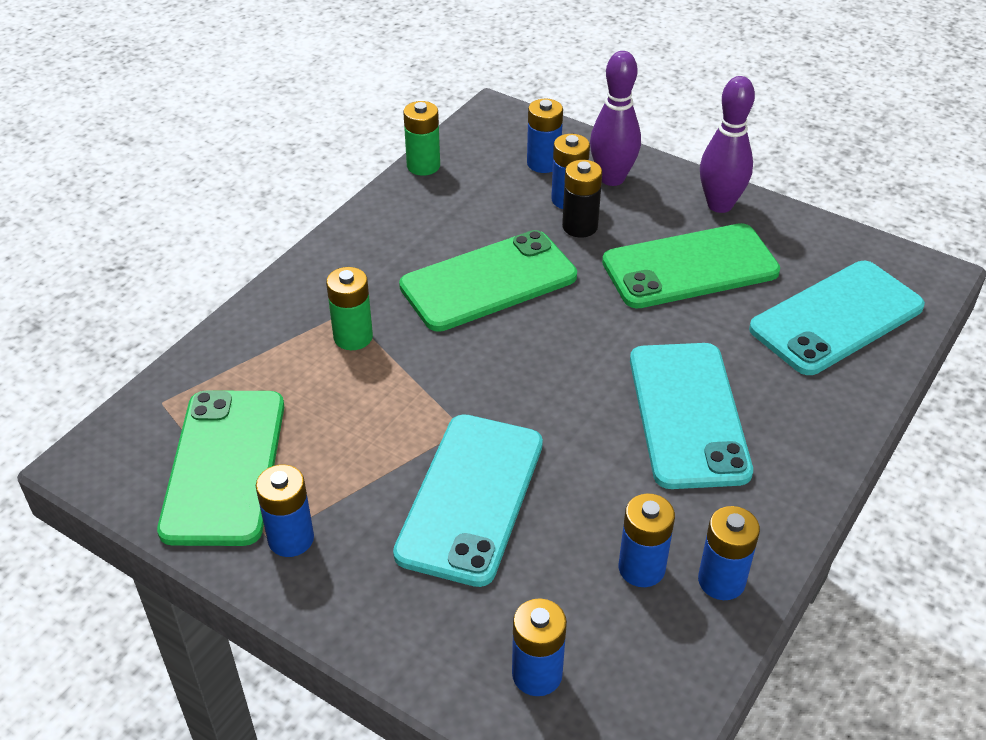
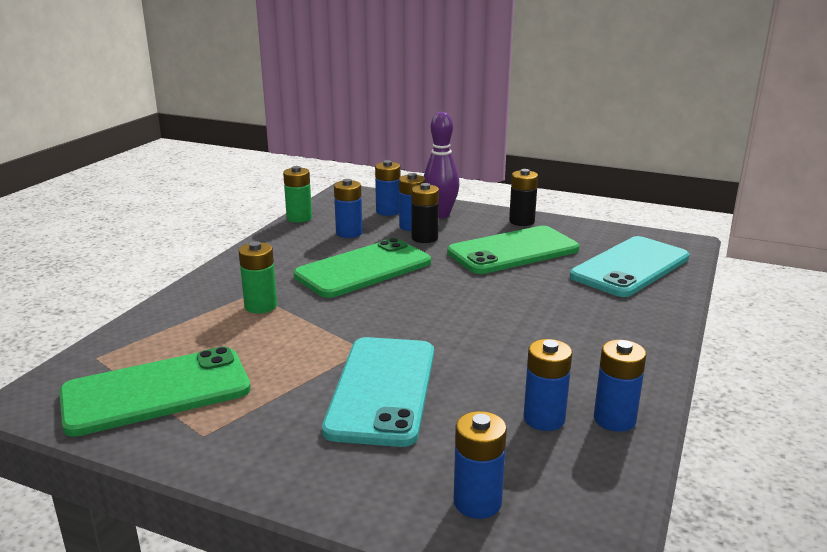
camera: 10 degrees left, 20 degrees down
green phone [157,390,284,546] -> green phone turned 75 degrees clockwise [59,347,251,437]
blue battery [256,465,314,557] -> blue battery moved to [334,179,363,238]
turquoise phone [630,343,753,489] -> none
purple bowling pin [700,76,755,213] -> black battery [509,169,538,226]

